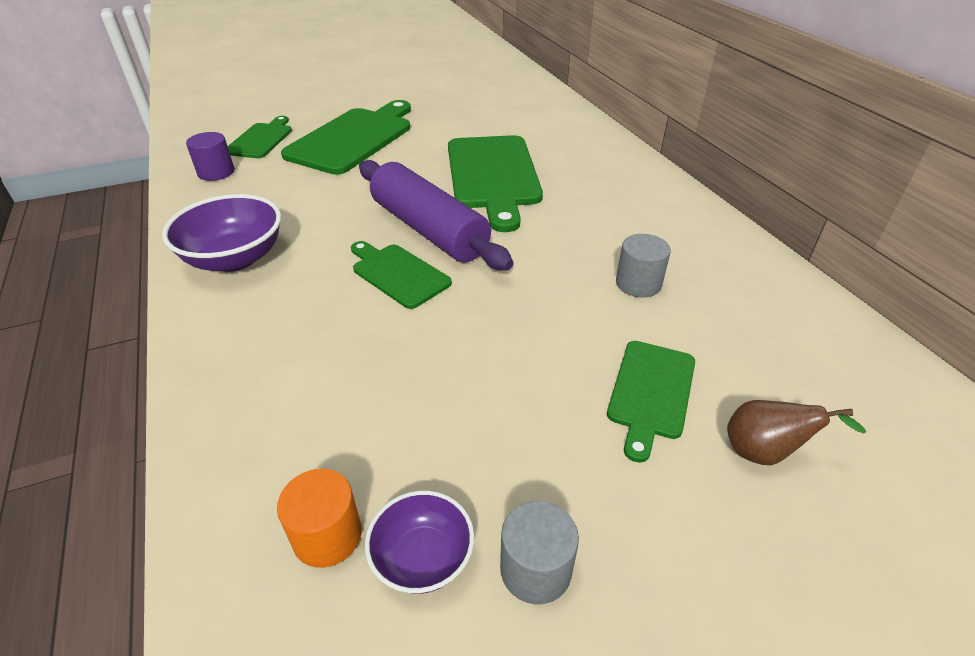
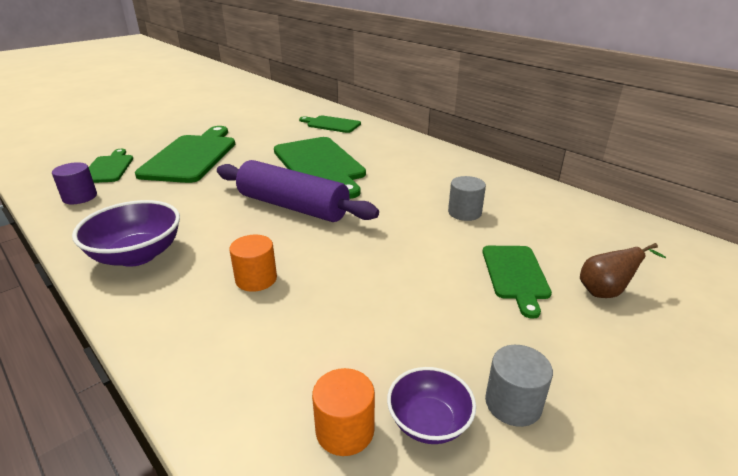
camera: 20 degrees left, 10 degrees down
green cutting board [351,241,452,309] -> green cutting board moved to [299,116,361,133]
none -> orange cylinder [229,235,277,292]

